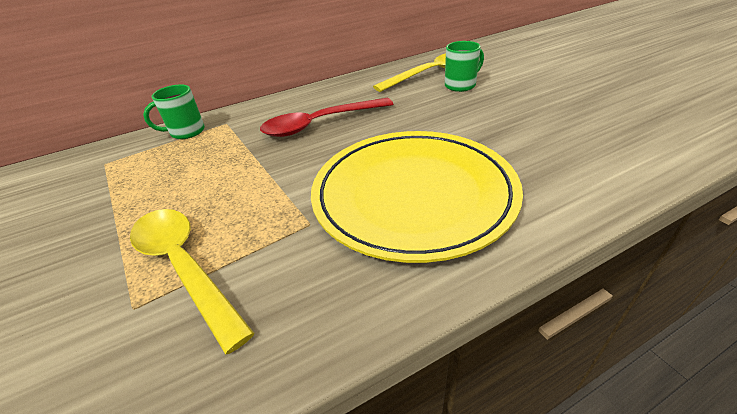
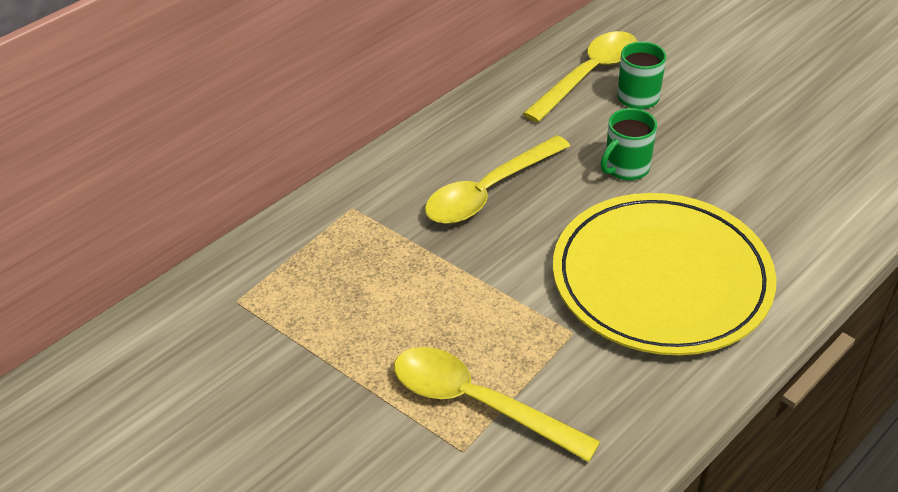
camera: 20 degrees left, 5 degrees up
green mug [143,84,205,139] -> green mug moved to [600,108,657,180]
red spoon [260,98,393,137] -> yellow spoon [425,135,570,224]

